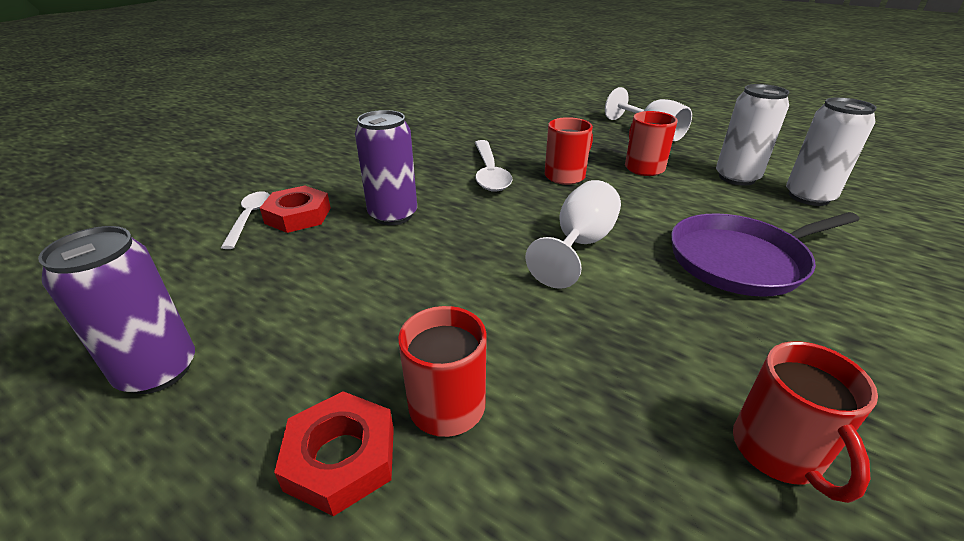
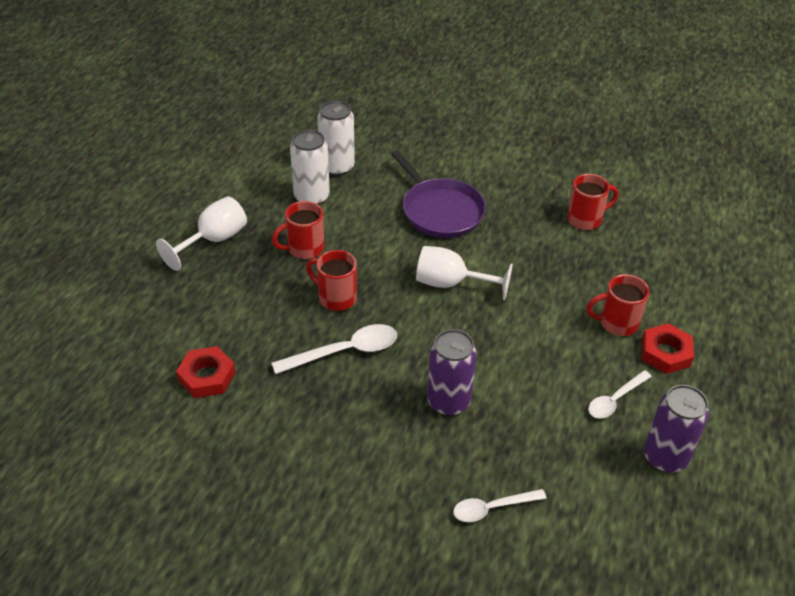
camera: 105 degrees left, 10 degrees up
red nut [260,186,331,233] -> red nut moved to [176,346,236,398]
none -> white spoon [588,370,652,419]

